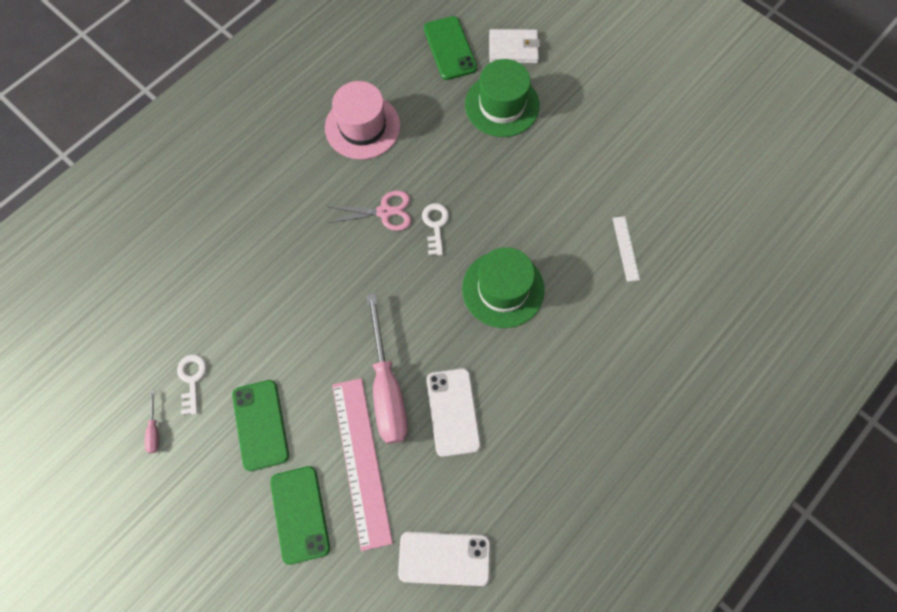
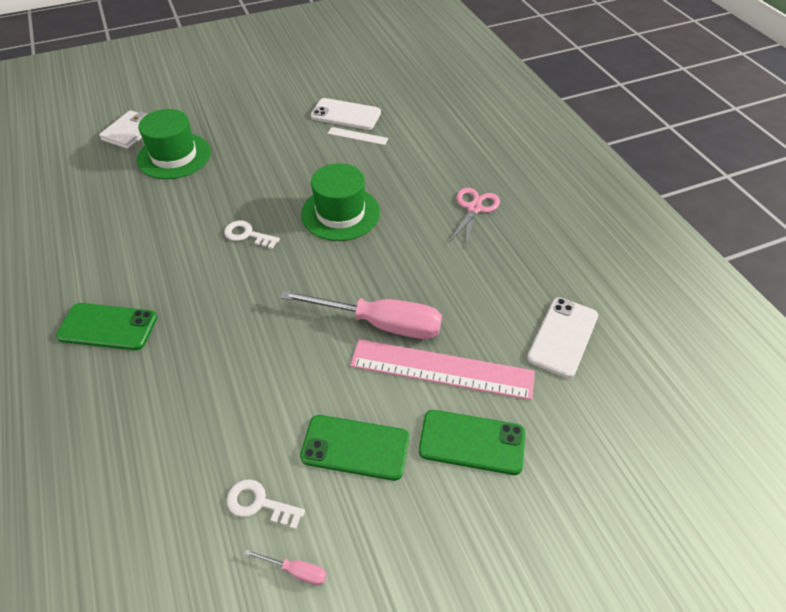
camera: 65 degrees left, 20 degrees down
pink hat [325,81,400,160] -> none
pink scissors [327,190,411,231] -> pink scissors moved to [449,188,500,247]
green phone [424,16,477,80] -> green phone moved to [56,303,157,350]
white phone [427,368,481,457] -> white phone moved to [311,98,381,130]

